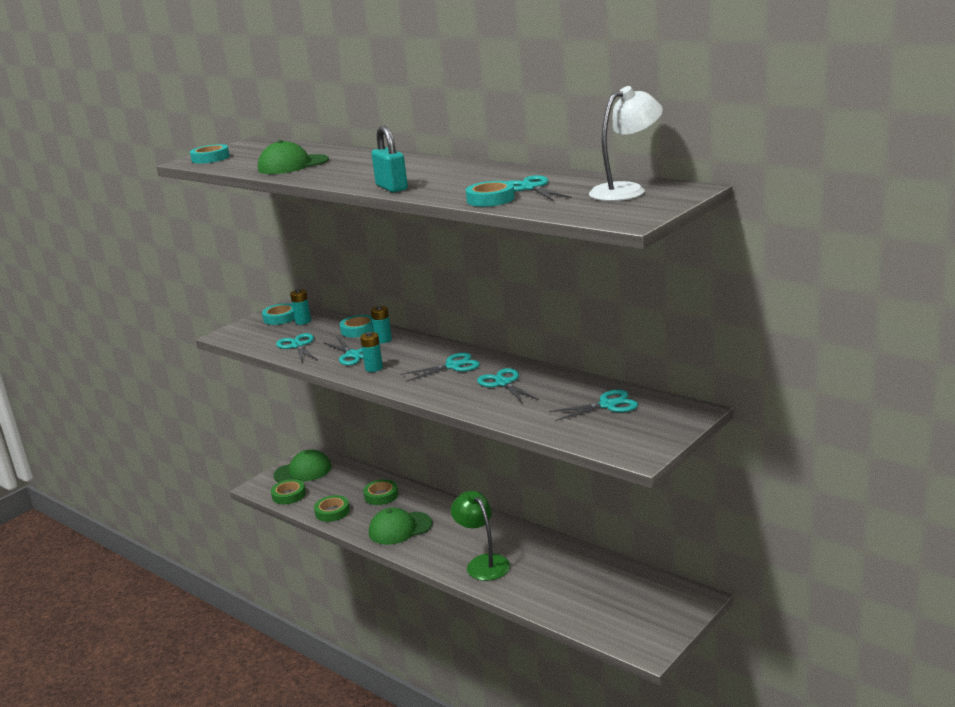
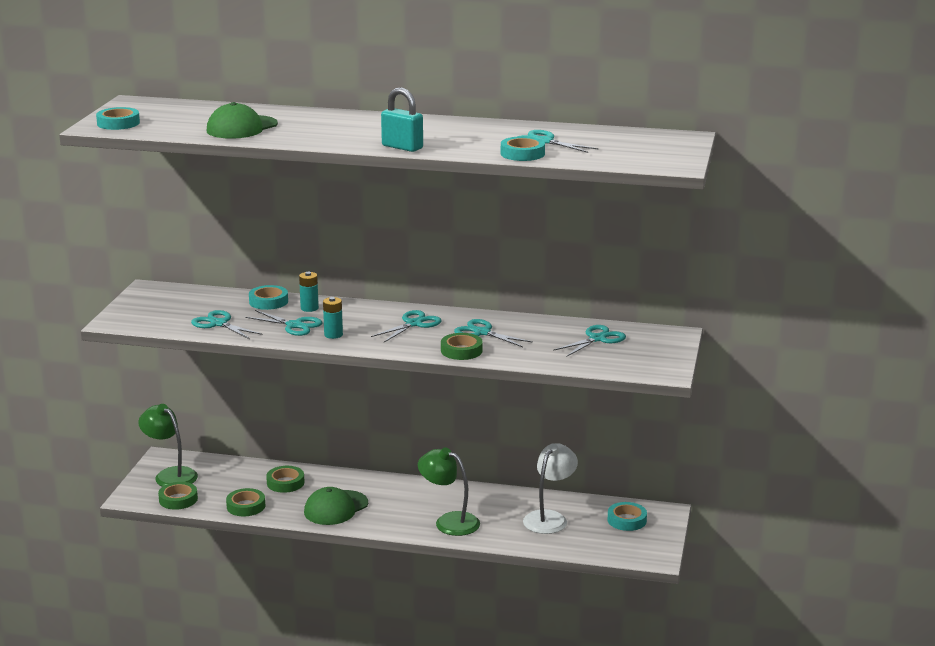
camera: 30 degrees left, 0 degrees up
turquoise tape [262,303,295,325] -> turquoise tape moved to [607,502,647,531]
green cap [273,449,332,482] -> green lamp [138,404,198,487]
turquoise battery [290,289,311,325] -> none
white lamp [589,86,663,201] -> white lamp moved to [523,443,578,534]
none -> green tape [441,333,483,360]

